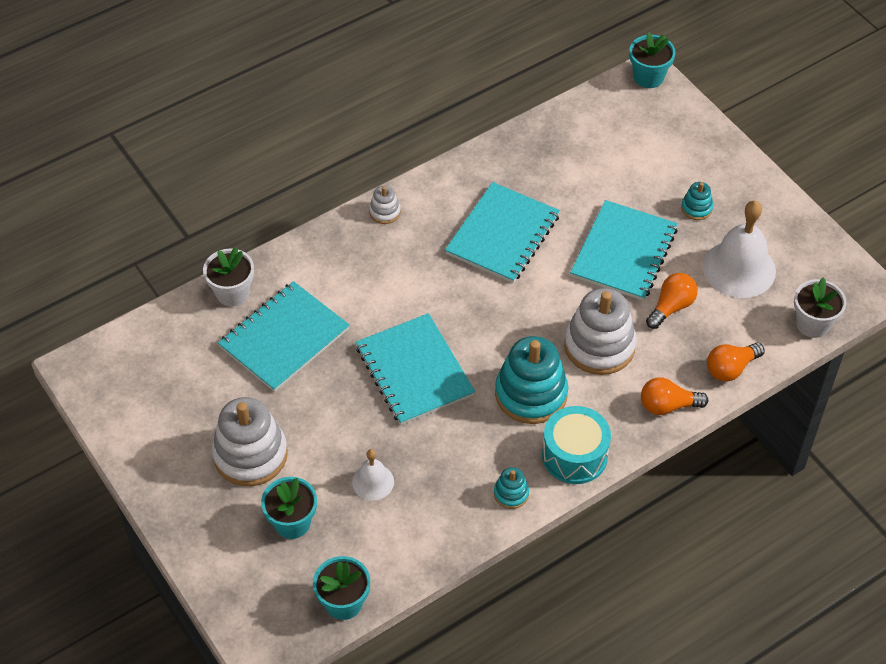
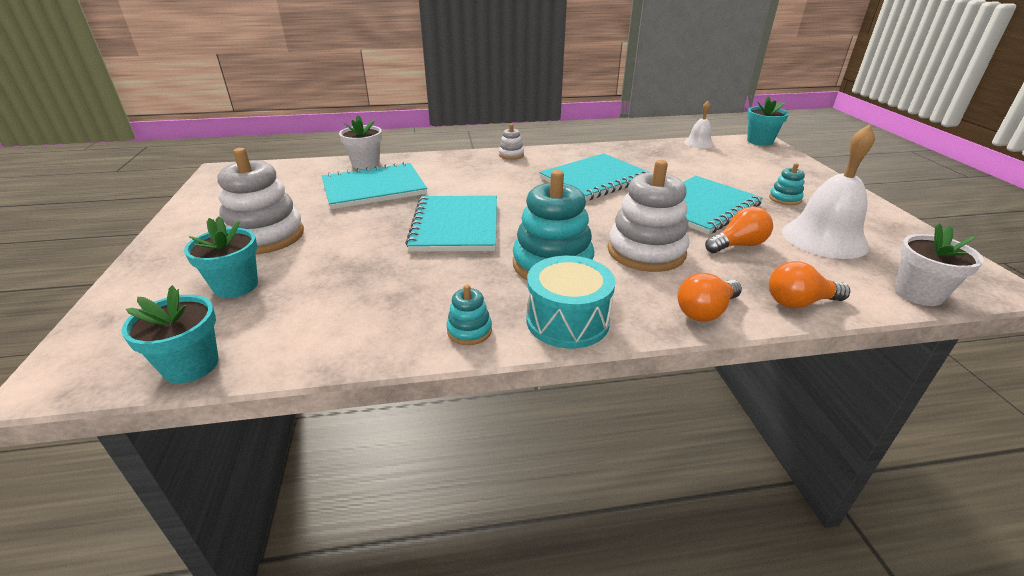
camera: 25 degrees right, 20 degrees down
white bell [352,449,394,500] -> white bell moved to [684,101,714,148]
orange light bulb [641,377,708,415] -> orange light bulb turned 60 degrees counterclockwise [678,273,742,322]

